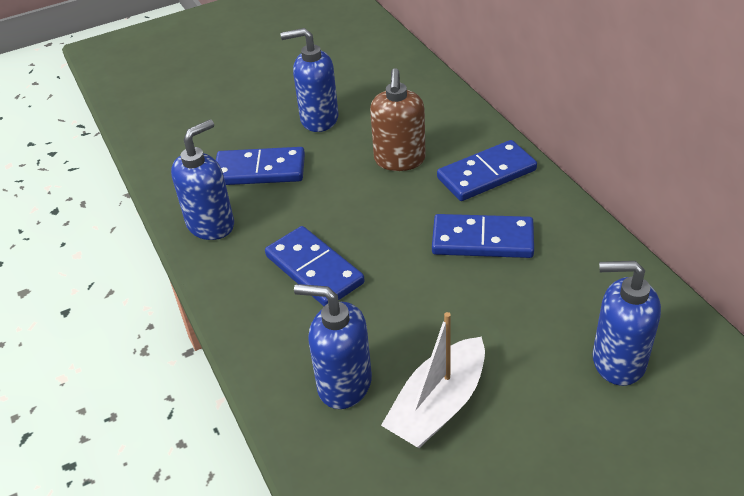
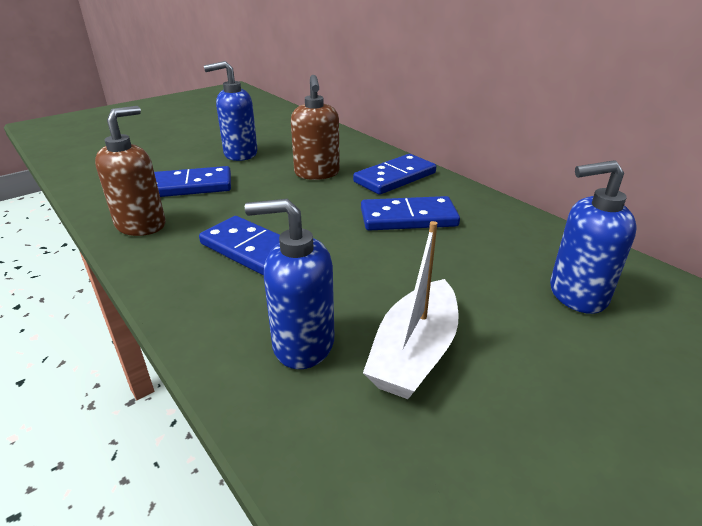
camera: 15 degrees left, 10 degrees down
blue soap dispenser [171,119,234,240] -> brown soap dispenser [95,106,166,236]

